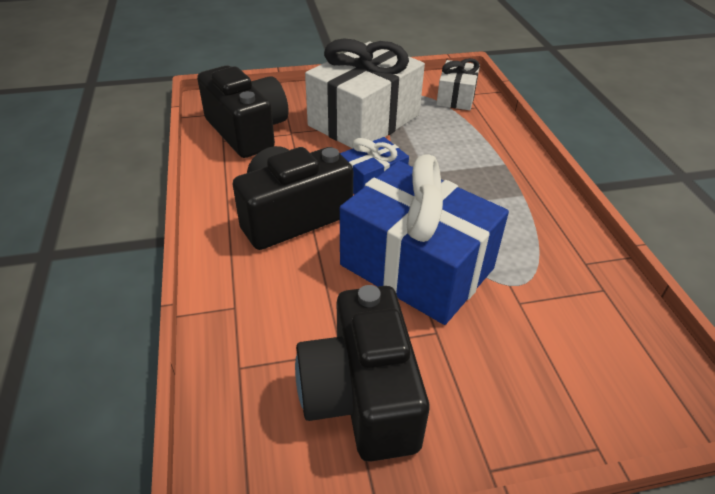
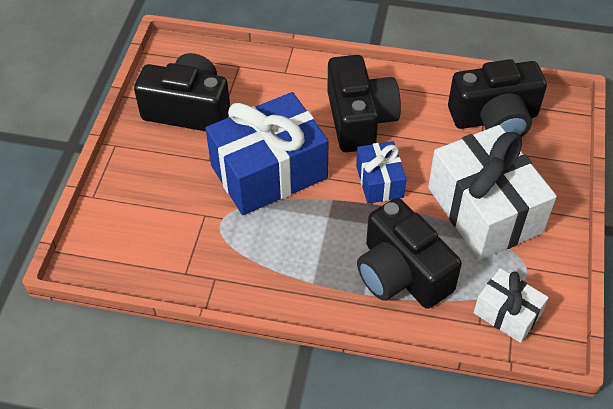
camera: 115 degrees right, 10 degrees up
none -> black camera [357,198,462,309]

